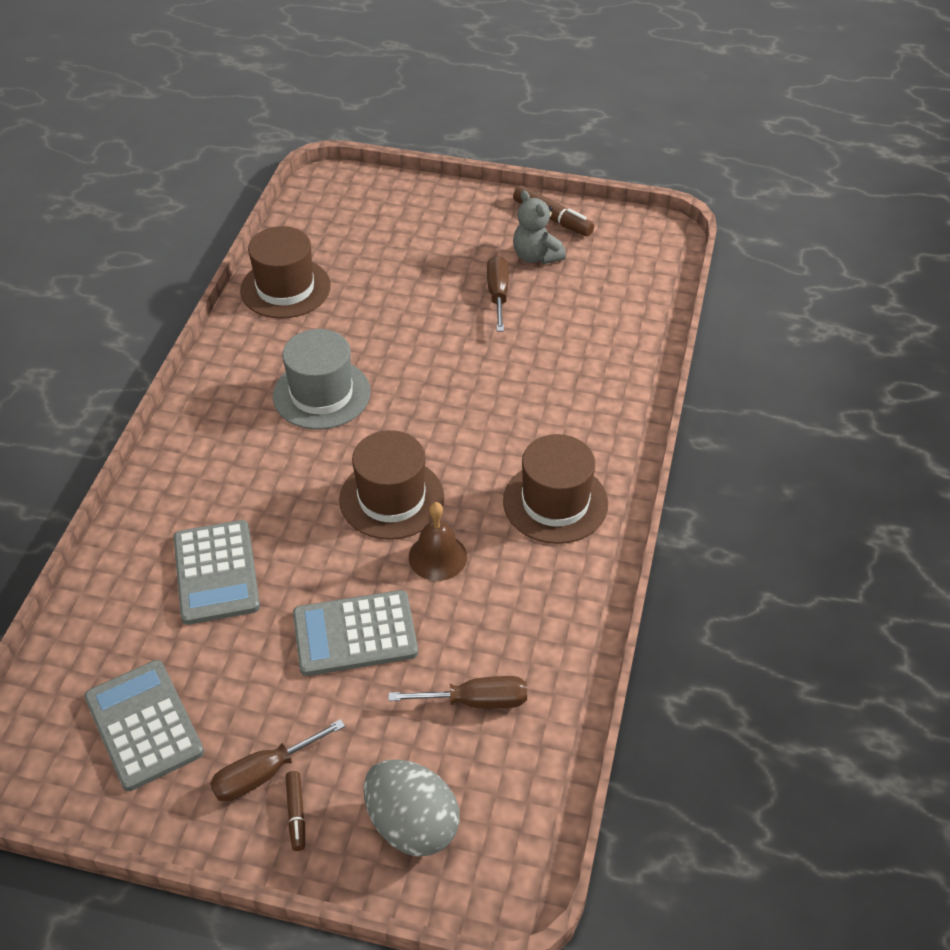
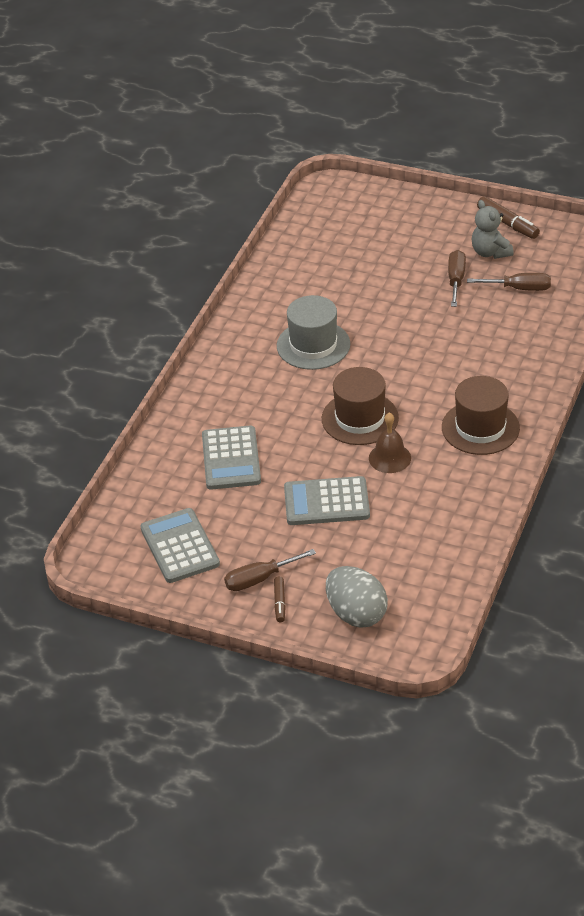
camera: 10 degrees right, 5 degrees down
brown hat [240,226,331,319] -> none
brown screwdriver [388,676,527,708] -> brown screwdriver moved to [467,273,551,291]

